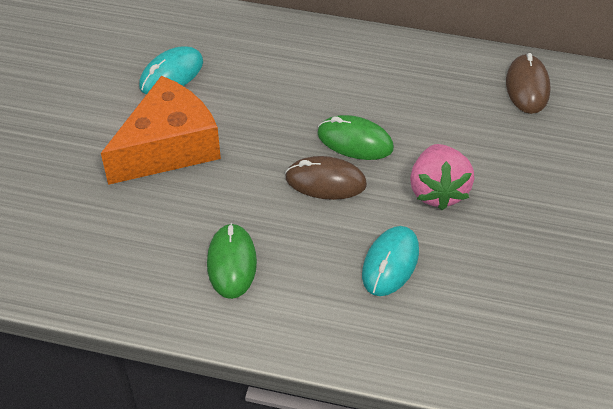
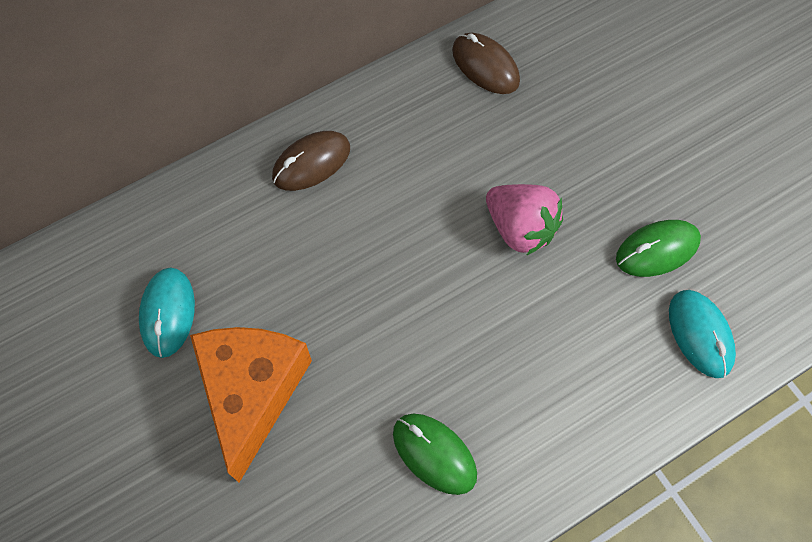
camera: 45 degrees left, 15 degrees up
brown mouse [285,156,367,200] -> brown mouse moved to [272,131,350,191]
green mouse [317,115,394,160] -> green mouse moved to [616,220,701,277]
turquoise mouse [362,226,419,296] -> turquoise mouse moved to [669,290,736,378]

